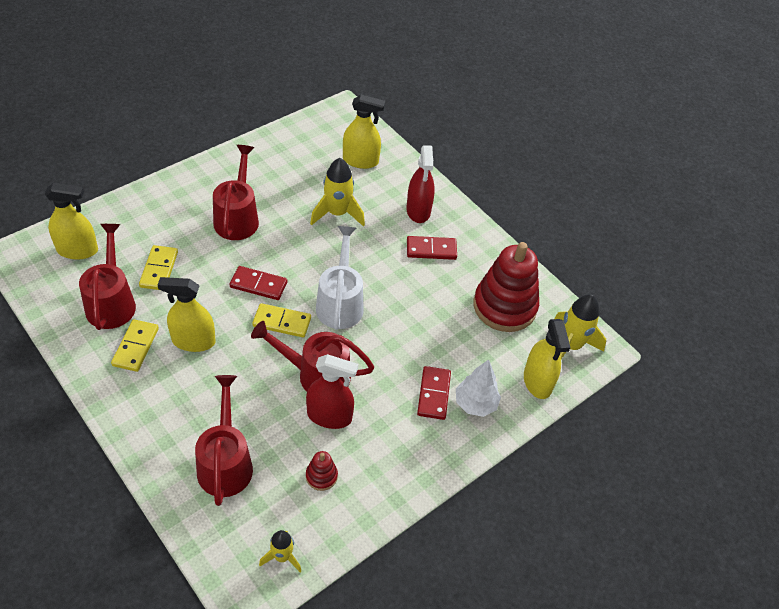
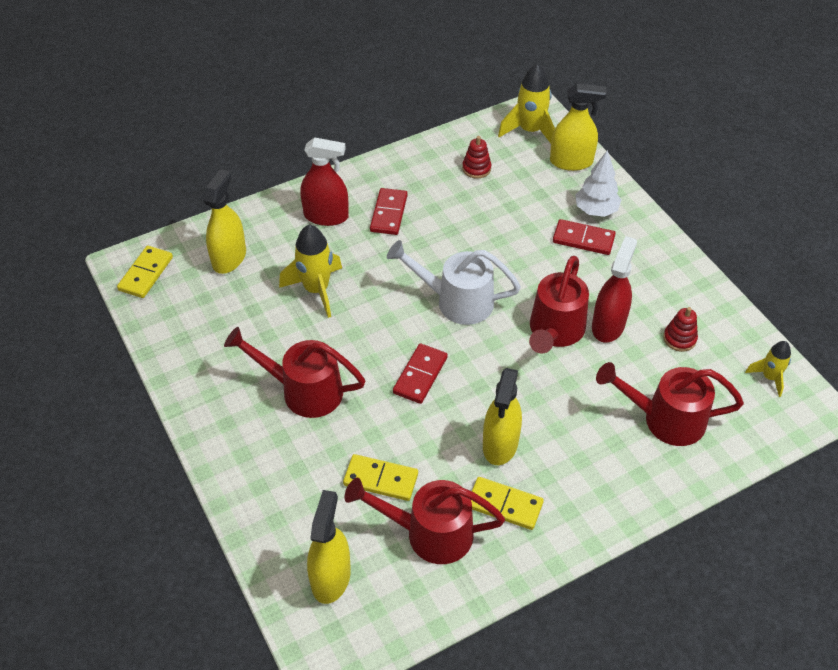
camera: 75 degrees left, 0 degrees up
yellow domino [252,303,311,338] -> yellow domino moved to [117,246,173,298]
red stacking toy [473,242,539,332] -> red stacking toy [462,136,491,179], size x0.42

